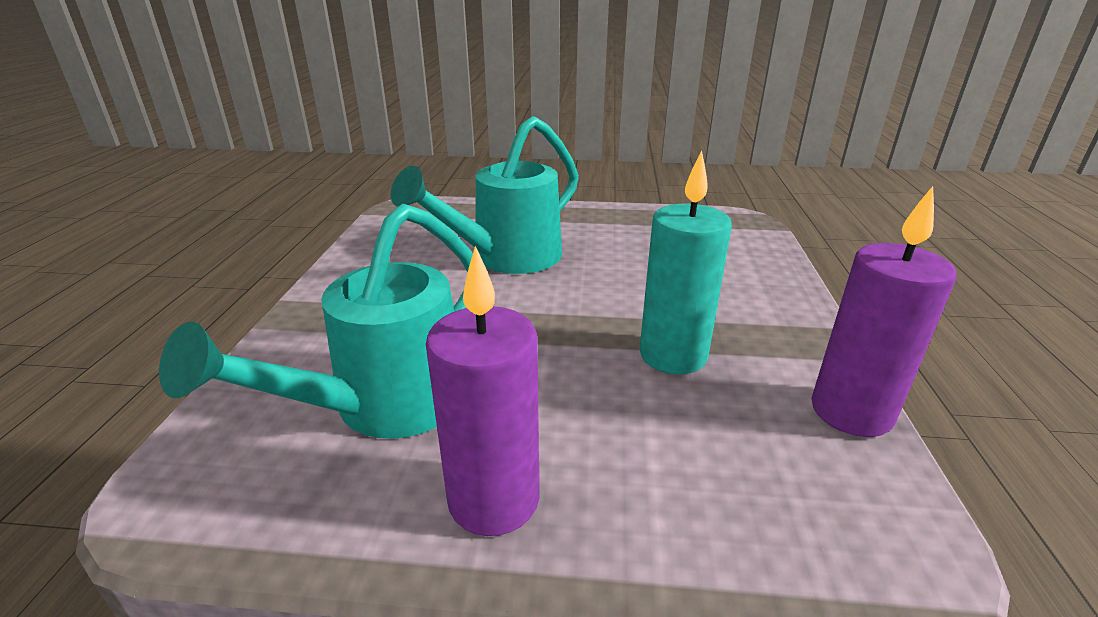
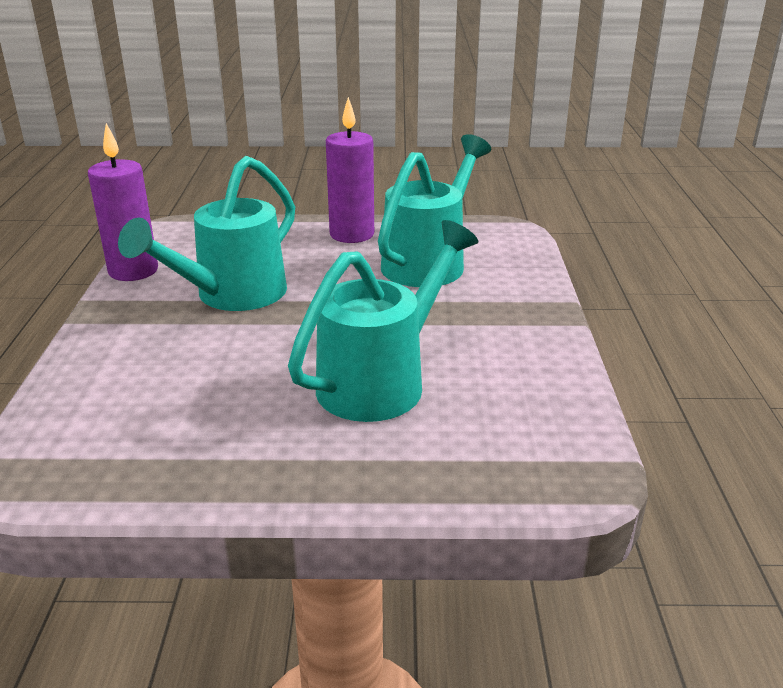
camera: 175 degrees right, 0 degrees up
turquoise candle [639,150,732,374] -> turquoise watering can [118,156,295,311]

